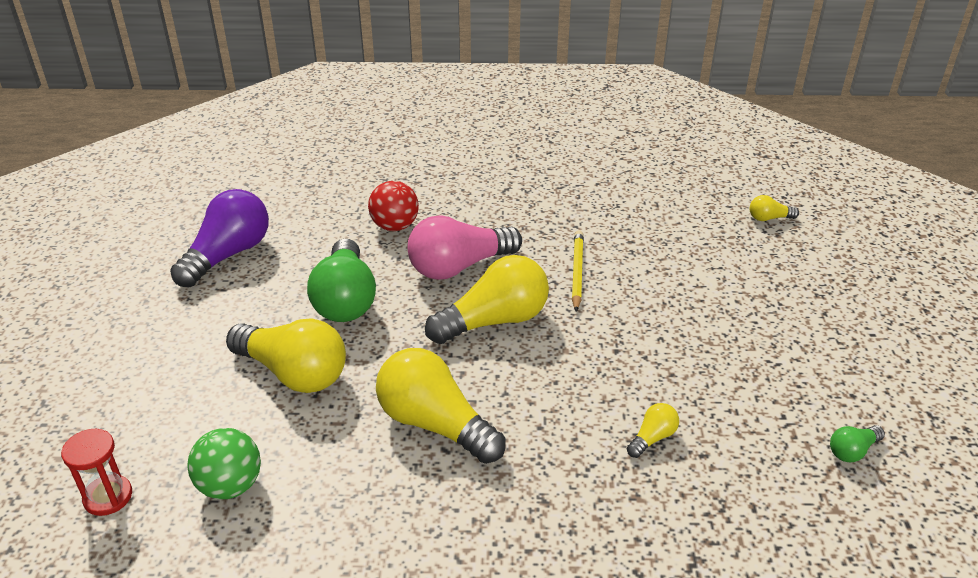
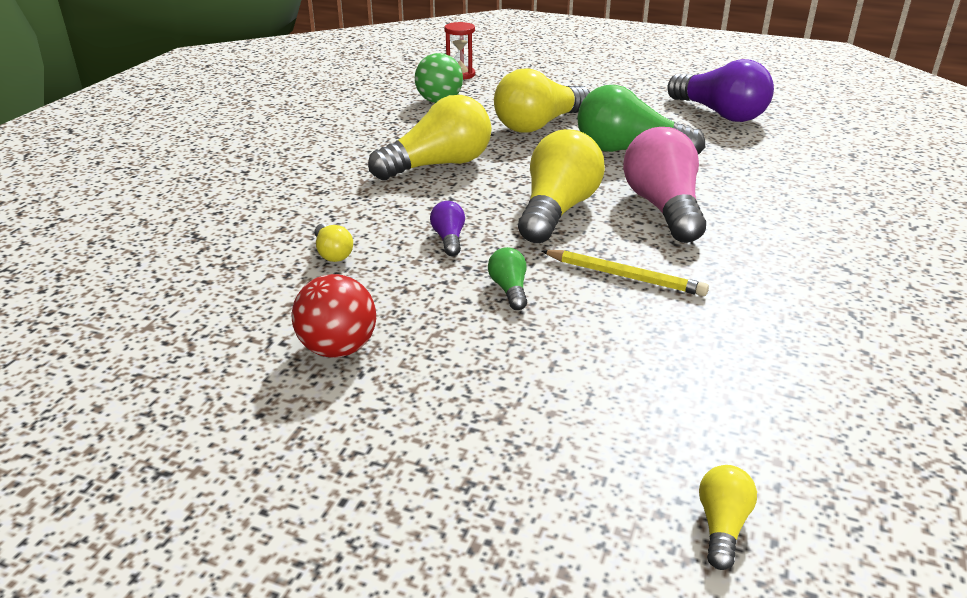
camera: 110 degrees right, 5 degrees down
red ball [368,181,419,231] -> red ball moved to [292,274,376,358]
yellow light bulb [425,255,549,344] -> yellow light bulb turned 150 degrees counterclockwise [518,129,605,243]
green light bulb [830,425,885,462] -> green light bulb moved to [488,247,527,310]
none -> purple light bulb [430,201,465,256]

